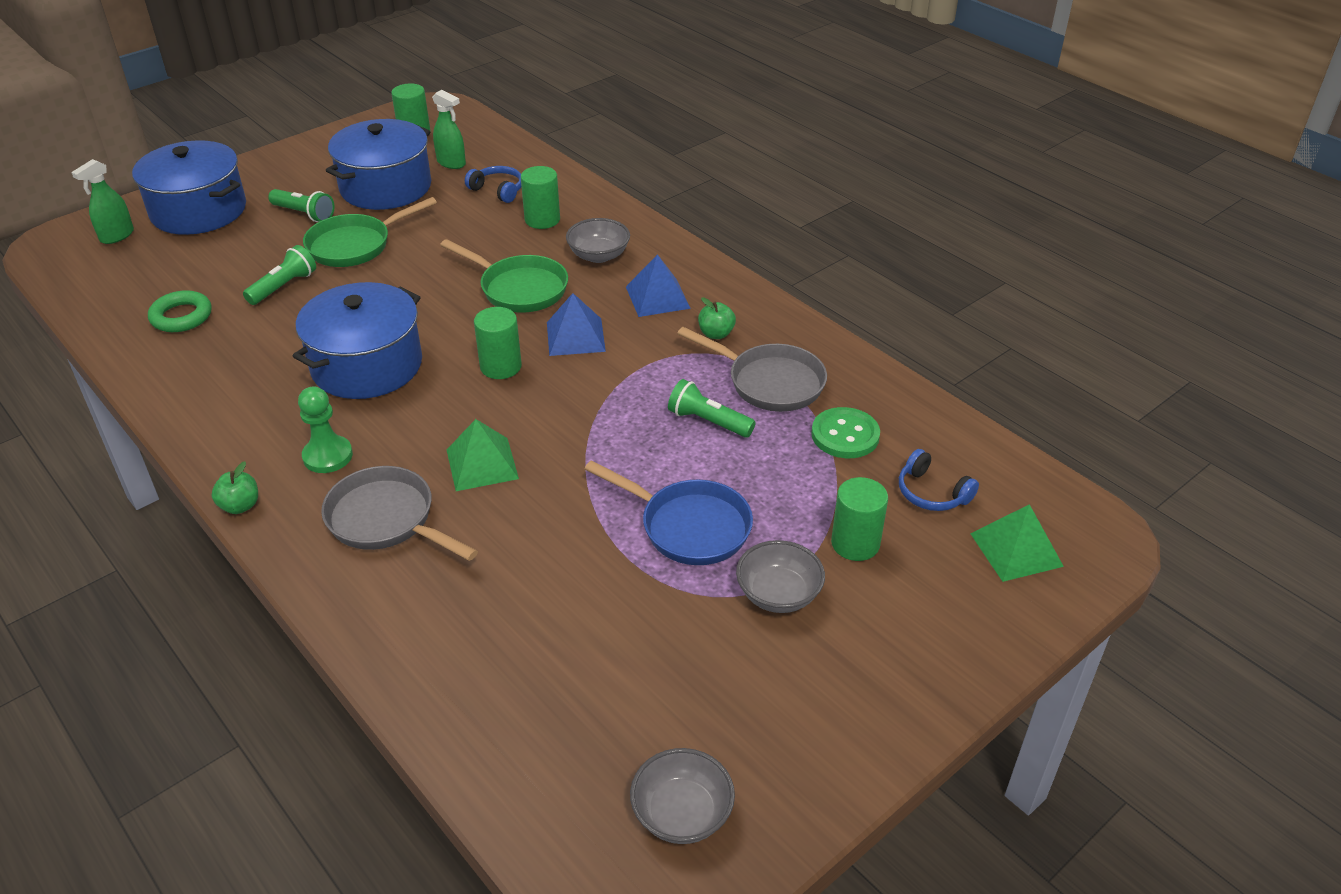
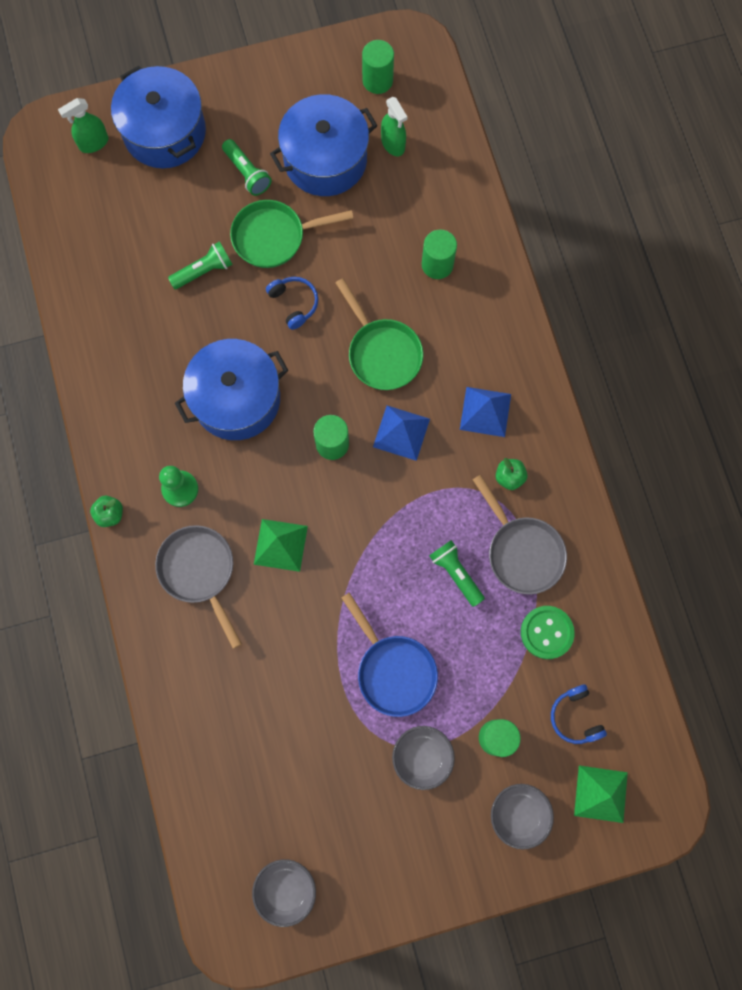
camera: 25 degrees right, 35 degrees up
green ring [148,290,212,332] -> none
blue headphones [465,166,521,203] -> blue headphones moved to [266,277,318,330]
grey bowl [566,218,630,263] -> grey bowl moved to [491,784,554,849]

